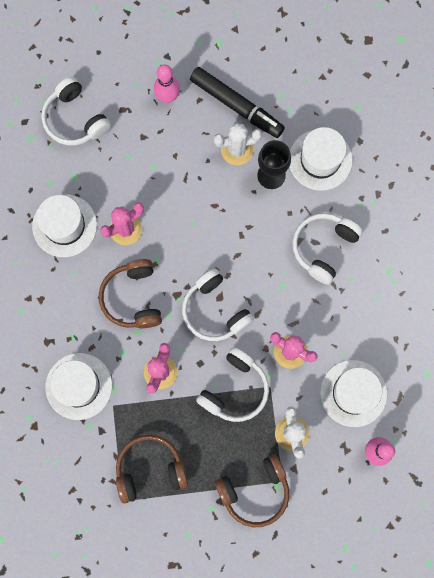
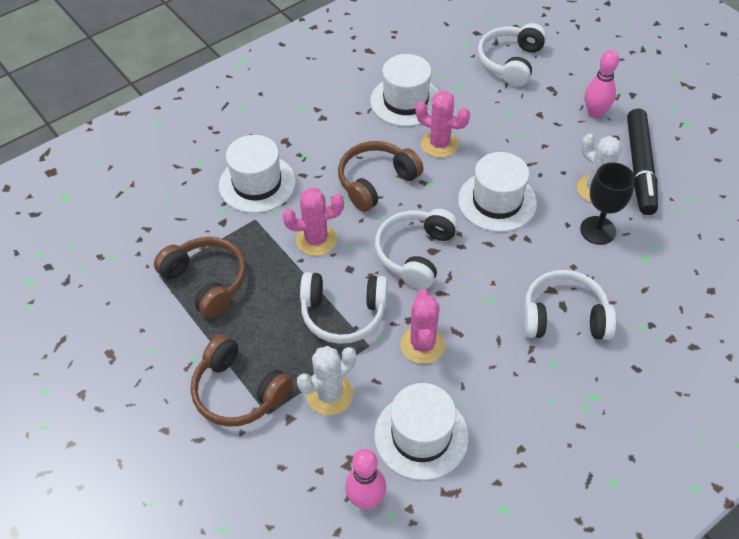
camera: 60 degrees right, 25 degrees down
white hat [289,127,353,191] -> white hat moved to [458,152,537,232]

